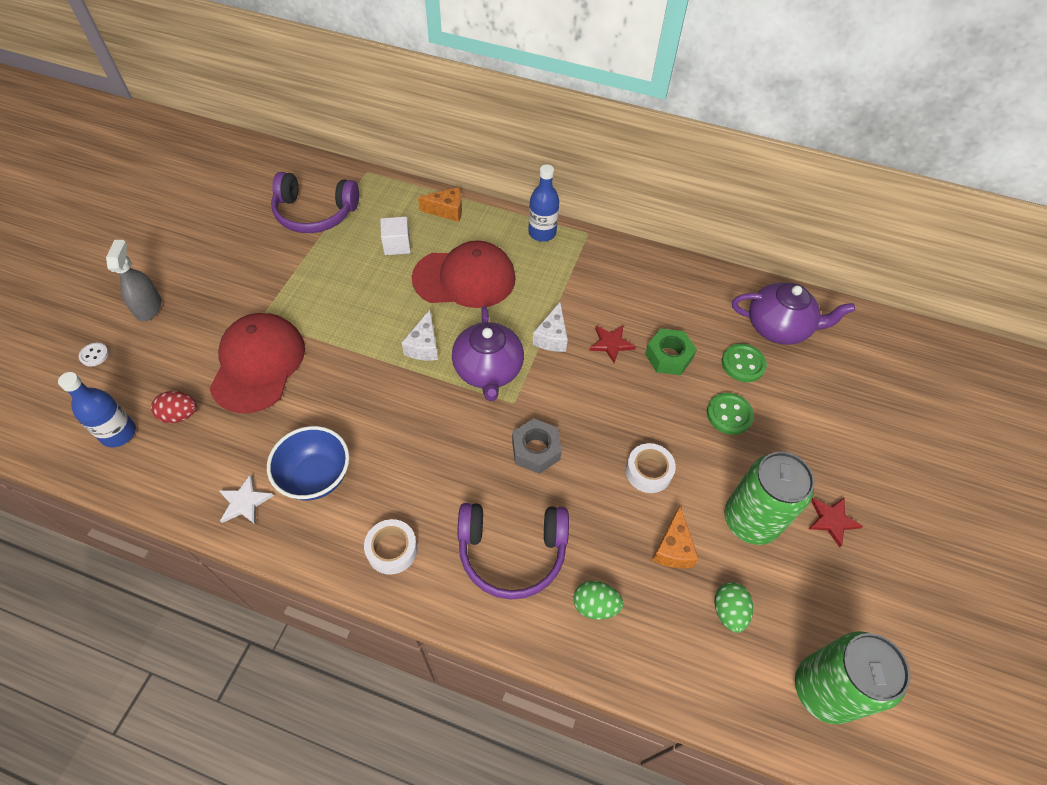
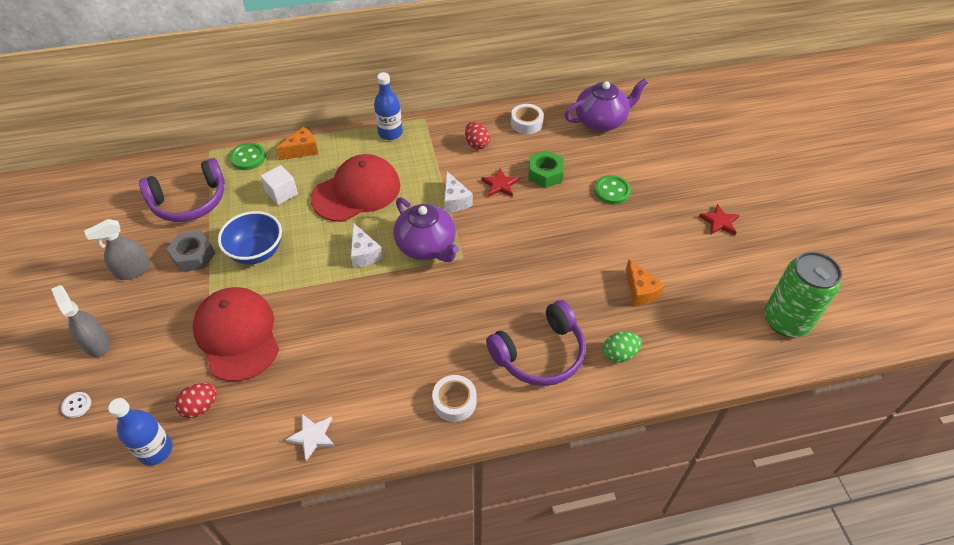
camera: 30 degrees left, 5 degrees down
blue bowl [267,426,349,500] -> blue bowl moved to [218,211,282,265]
grey nut [512,418,562,474] -> grey nut moved to [166,231,215,272]
white tape [626,443,676,493] -> white tape moved to [511,104,544,134]
green egg [714,582,753,633] -> none
green button [722,343,767,382] -> green button moved to [230,143,266,170]
green can [724,452,815,545] -> none
none -> grey spray bottle [84,219,151,280]
none -> red egg [465,122,490,149]

